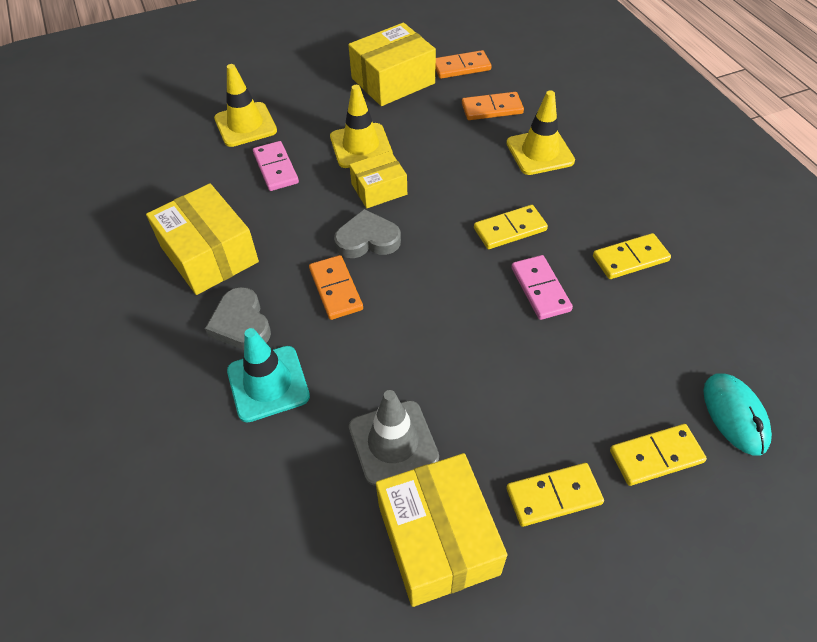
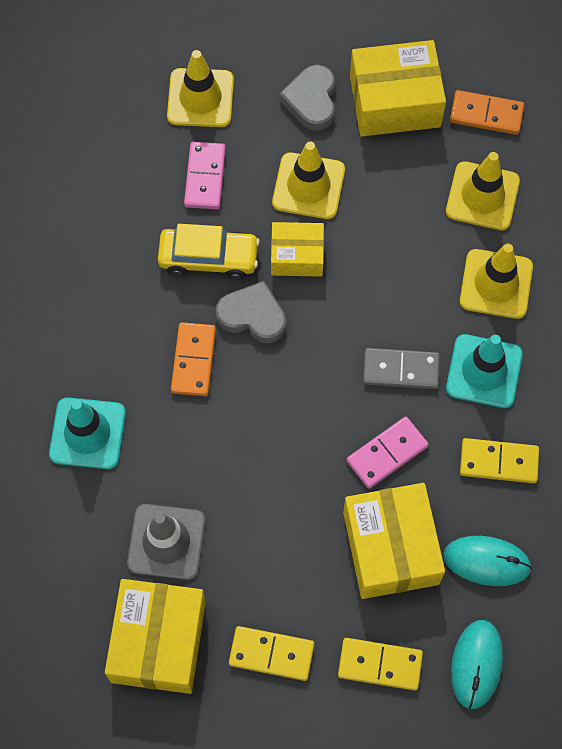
camera: 25 degrees right, 15 degrees up
yellow box [146,183,259,295] -> yellow box moved to [343,483,445,599]
grey heart [205,287,271,350] -> grey heart moved to [279,65,335,131]
orange domino [462,92,524,120] -> yellow traffic cone [446,152,520,230]
yellow domino [474,205,548,249] -> grey domino [363,348,440,389]
pink domino [511,255,573,320] -> pink domino turned 45 degrees clockwise [347,417,429,489]
none -> yellow car [158,224,260,280]
none -> turquoise mouse [443,536,532,586]
none -> turquoise traffic cone [446,334,523,408]

